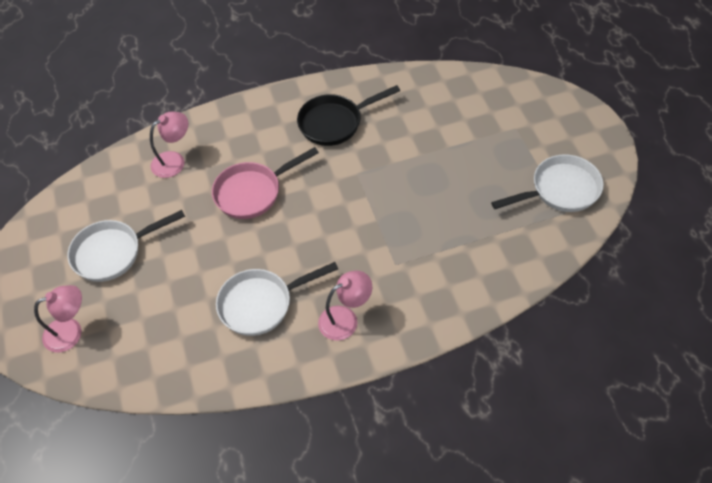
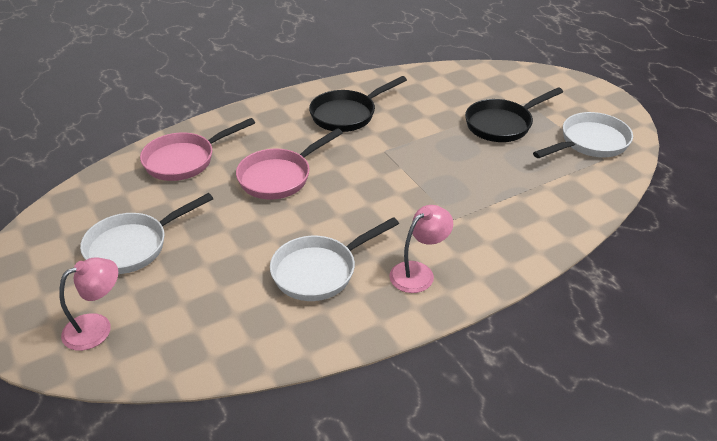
camera: 15 degrees left, 15 degrees down
pink lamp [150,111,188,178] -> pink pan [140,118,255,181]
none -> black pan [465,87,563,142]

